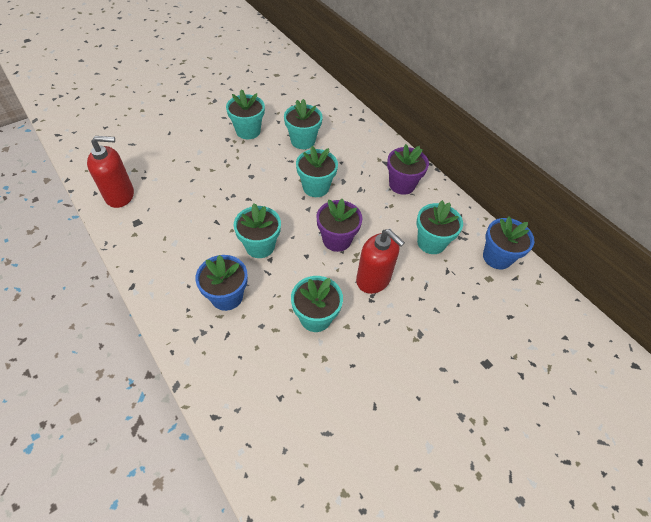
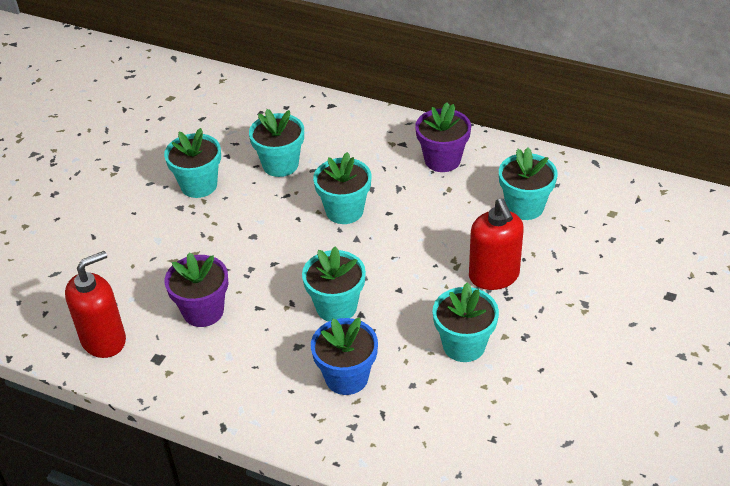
camera: 25 degrees left, 10 degrees down
purple flower pot [316,199,362,252] -> purple flower pot moved to [165,253,228,327]
red soap dispenser [356,229,405,294] -> red soap dispenser turned 60 degrees clockwise [469,198,524,290]
blue flower pot [483,216,535,269] -> none

